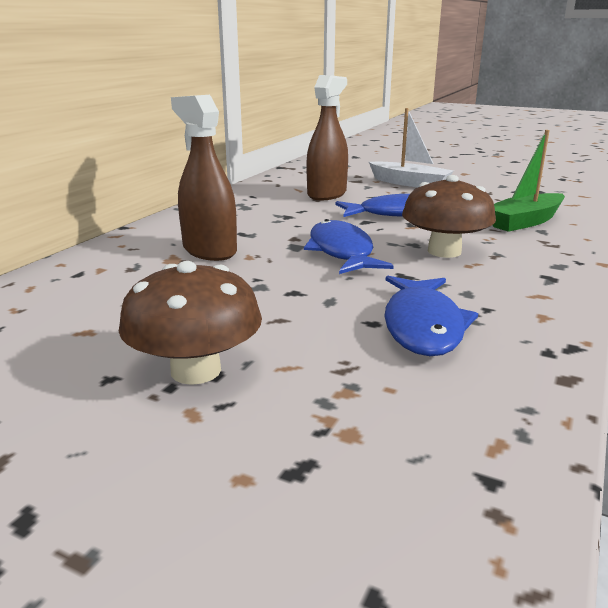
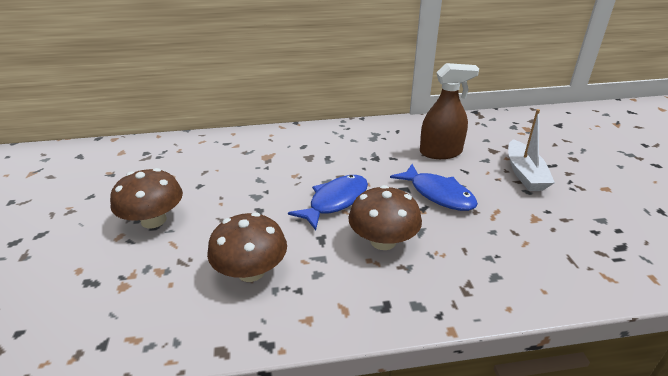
camera: 55 degrees right, 10 degrees up
brown spray bottle [171,95,237,261] -> none
blue fish [384,276,478,356] -> brown mushroom [207,212,287,282]
green boat [493,130,565,232] -> none

